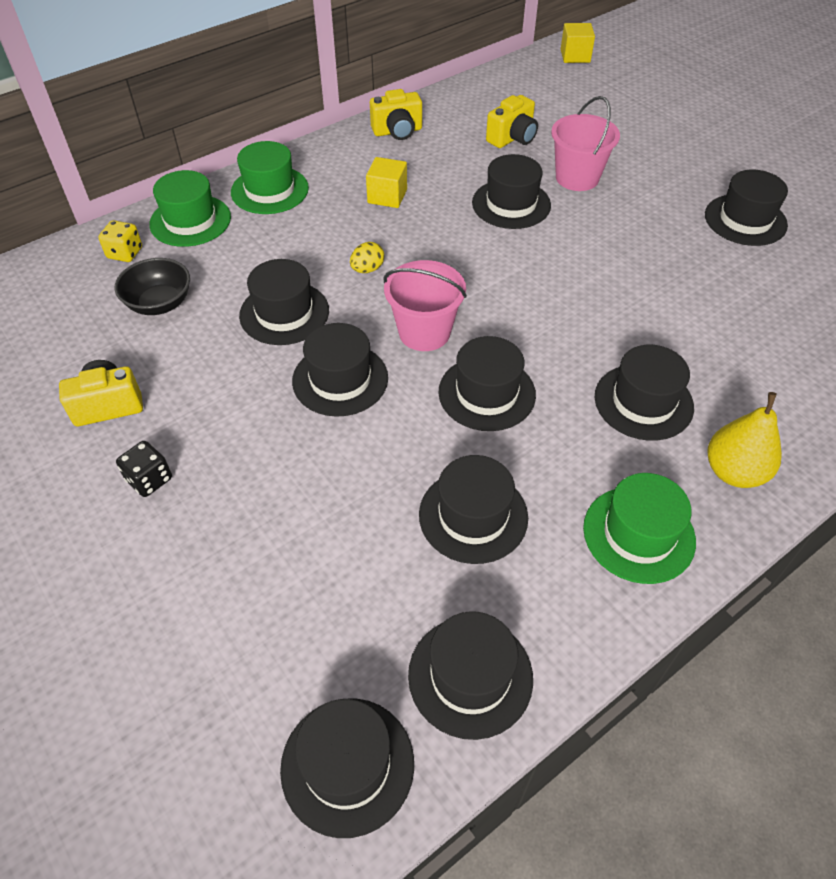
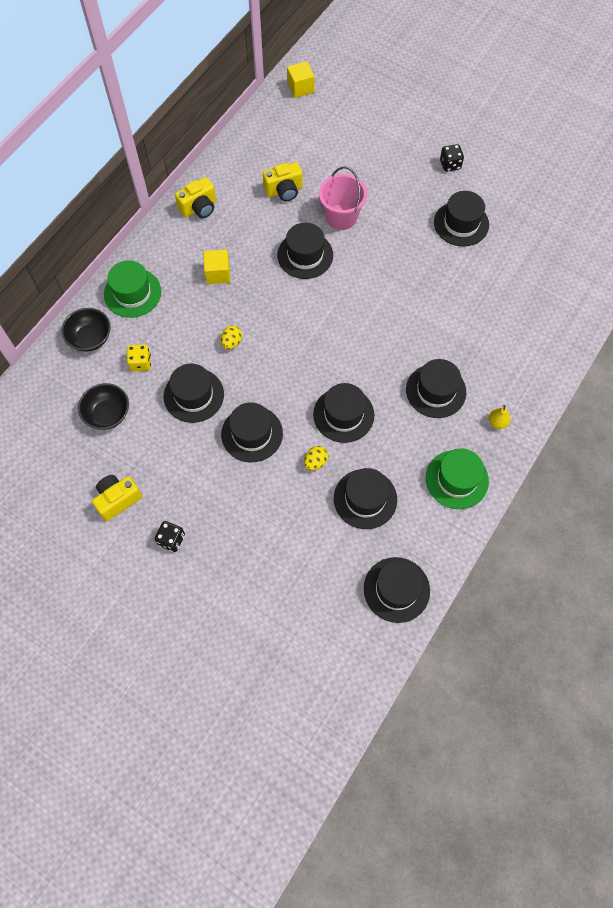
camera: 20 degrees left, 15 degrees up
yellow dice [98,220,142,262] -> yellow dice moved to [127,344,151,371]
green hat [149,170,231,247] -> black bowl [62,308,111,351]
black hat [280,698,414,838] -> none
pink bucket [383,260,467,351] -> none
yellow camera [486,95,538,148] -> yellow camera turned 45 degrees clockwise [263,162,302,201]
yellow pear [707,392,782,488] -> yellow pear [489,405,510,429], size x0.54
none -> yellow egg [304,446,328,471]
none -> black dice [440,144,464,172]

